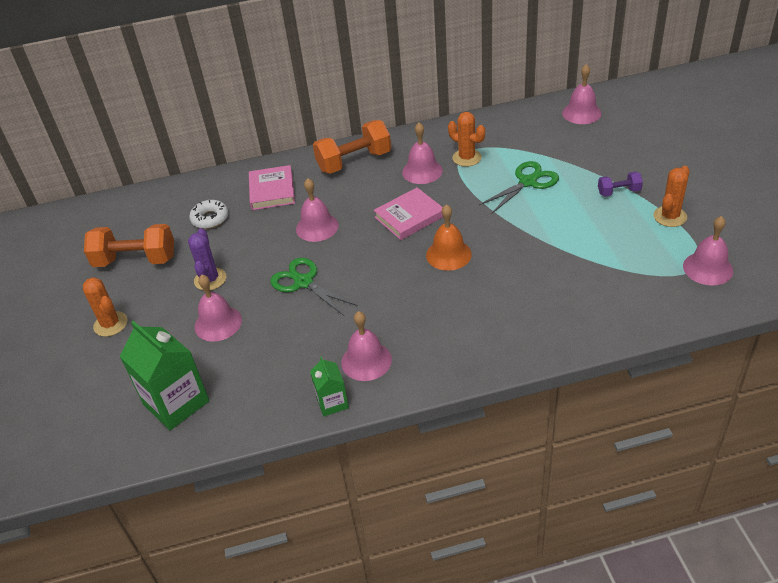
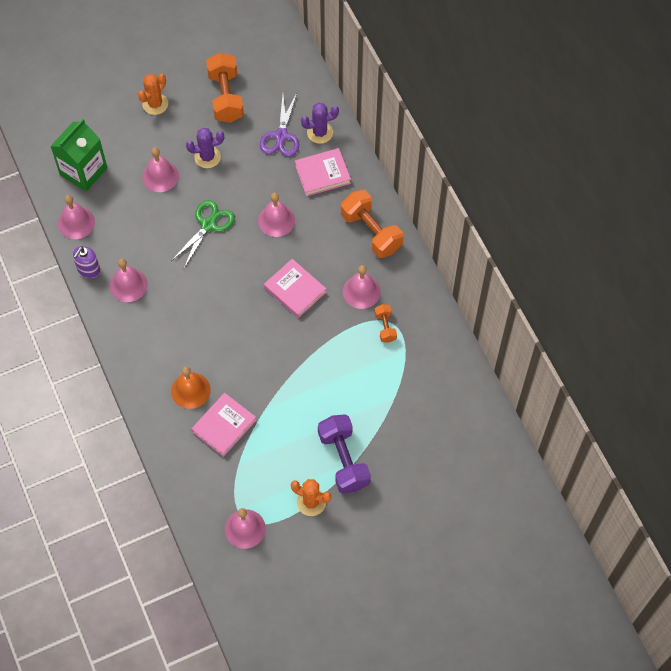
camera: 75 degrees right, 20 degrees up
white donut [189,200,228,229] -> purple scissors [260,93,299,157]
green carton [310,356,349,417] -> purple soap dispenser [73,246,100,278]
orange bell [426,204,472,271] -> orange bell moved to [171,366,211,409]
orange cactus [448,112,485,167] -> orange dumbbell [374,304,397,343]
green scissors [479,161,559,213] -> none
pink bell [562,64,601,124] -> pink bell moved to [58,195,95,239]
purple dumbbell [598,172,643,196] -> purple dumbbell [318,414,371,494], size x1.95
none -> pink book [192,393,257,457]
none -> purple cactus [301,103,339,144]

